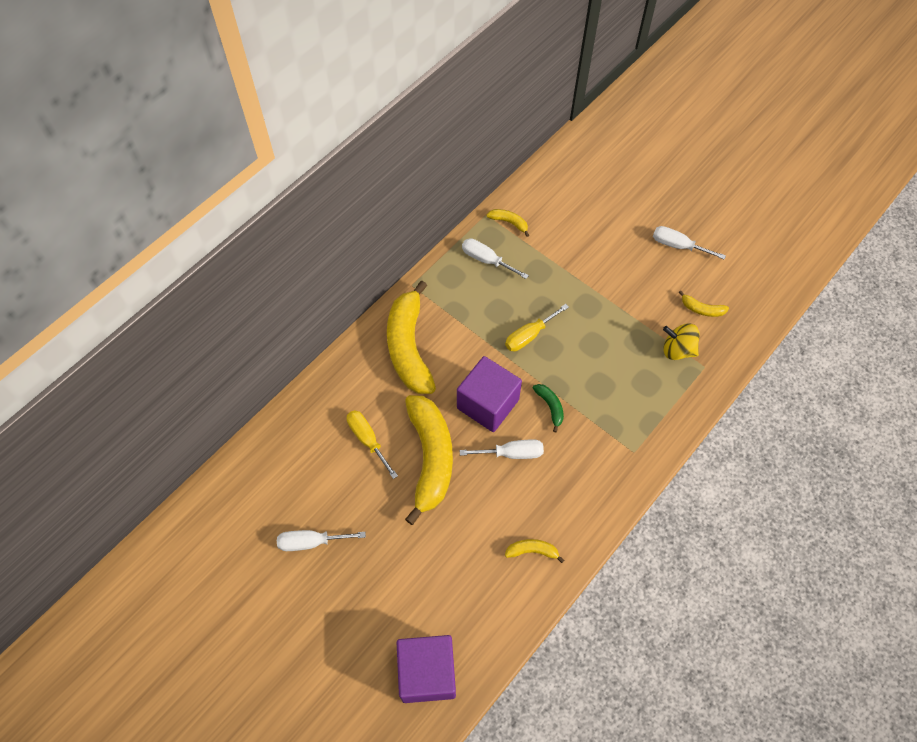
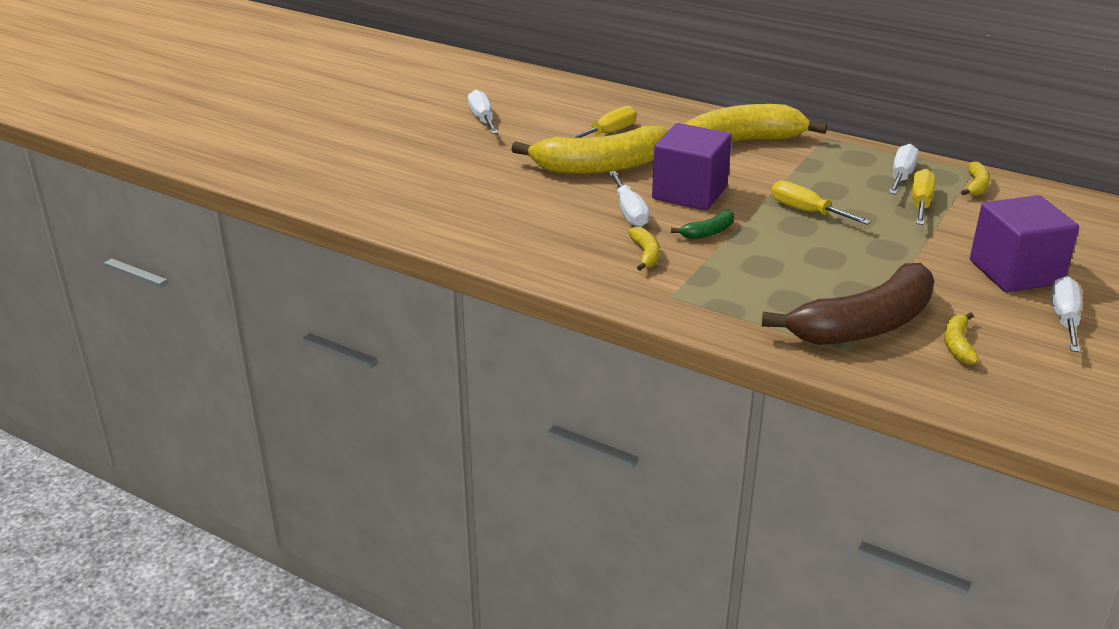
camera: 80 degrees right, 30 degrees down
purple cube [397,635,456,703] -> purple cube moved to [970,195,1079,292]
yellow banana [505,539,564,563] -> yellow banana moved to [628,227,660,271]
yellow spinning top [663,323,700,360] -> brown banana [762,263,934,345]
none -> yellow screwdriver [912,169,936,225]

